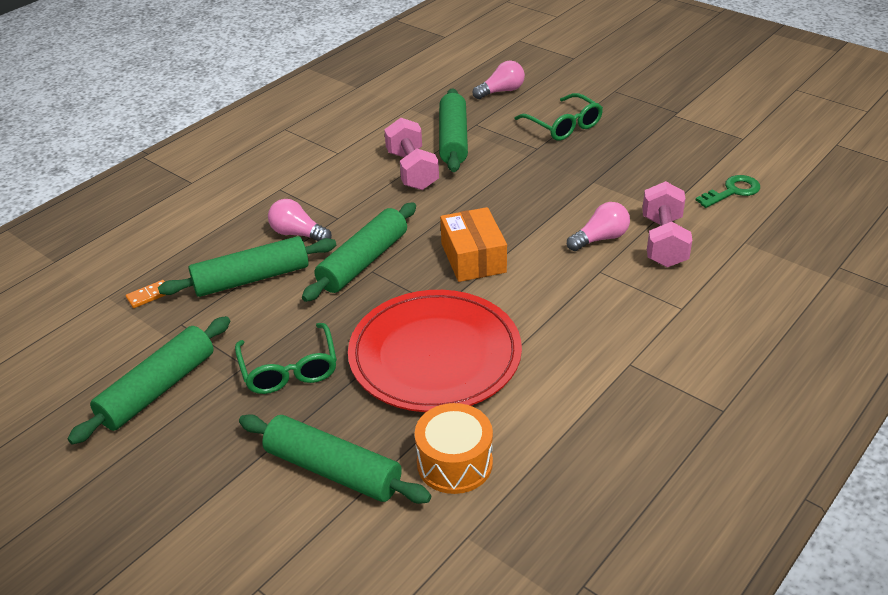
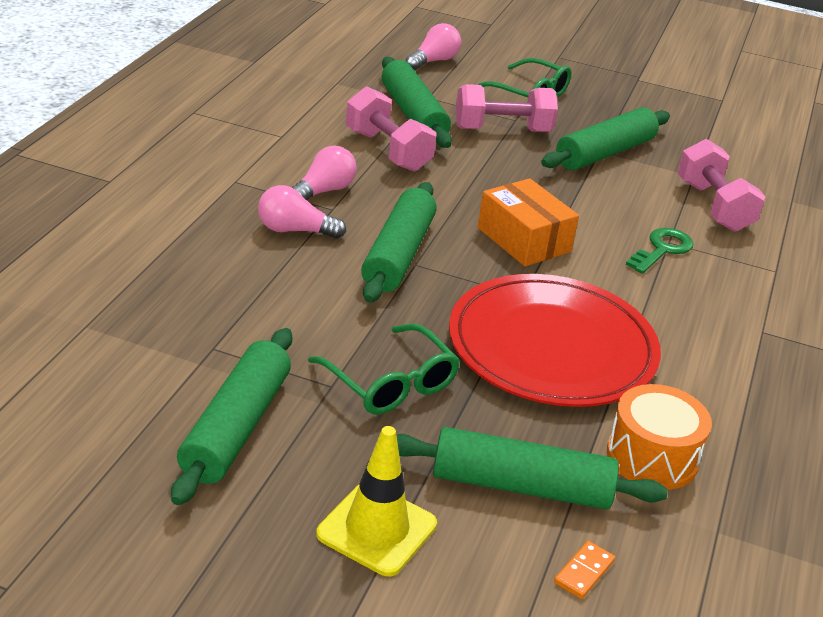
camera: 25 degrees left, 5 degrees down
orange domino [126,280,165,308] -> orange domino moved to [554,541,615,599]
green rolling pin [158,236,336,297] -> green rolling pin moved to [541,107,670,170]
pink light bulb [567,202,630,251] -> pink light bulb moved to [292,146,357,200]
green key [696,175,760,208] -> green key moved to [626,228,693,274]
none -> yellow traffic cone [316,426,437,577]
none -> pink dumbbell [455,84,558,132]

